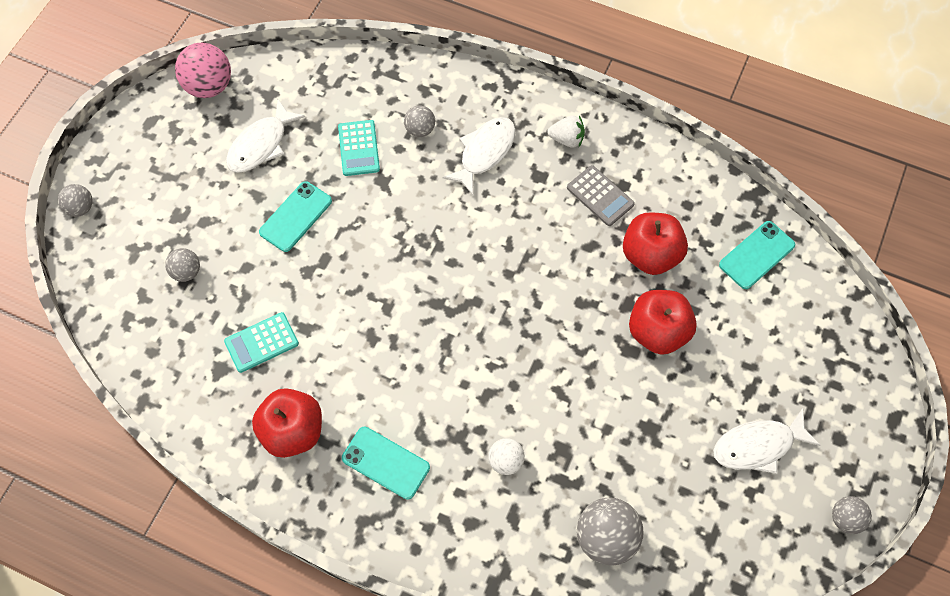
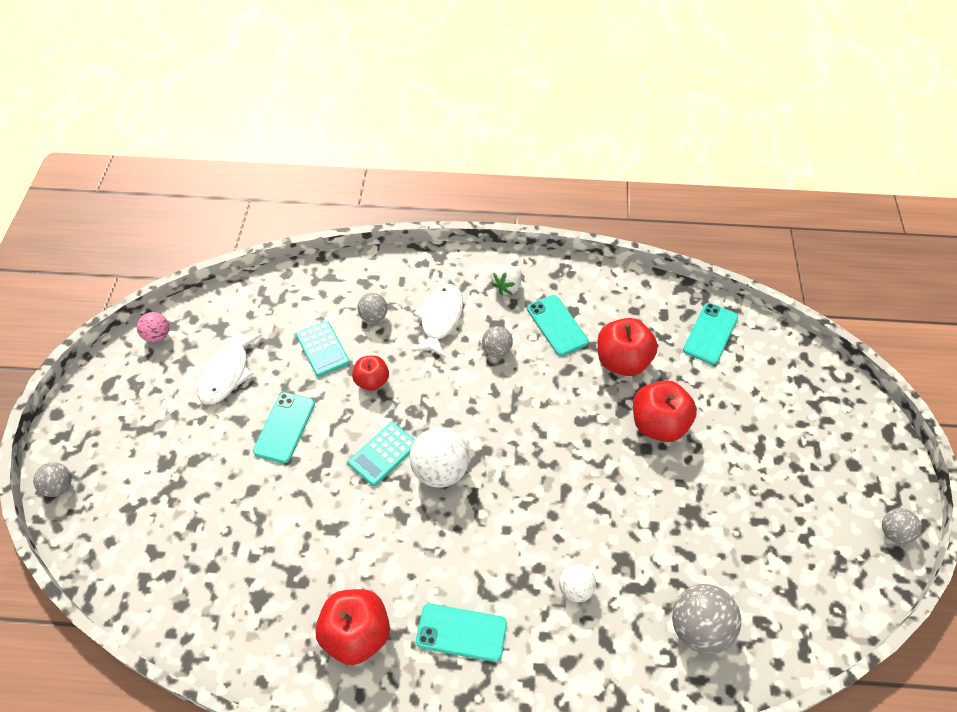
camera: 20 degrees left, 10 degrees down
grey ball [165,248,200,282] -> grey ball moved to [482,326,513,357]
pink ball [175,43,231,98] -> pink ball [137,312,169,343], size x0.57
turquoise calculator [224,312,299,373] -> turquoise calculator moved to [348,422,415,486]
white strawberry [547,115,585,148] -> white strawberry turned 135 degrees clockwise [492,266,521,295]
grey calculator [567,165,635,226] -> turquoise phone [527,295,589,356]
white fish [713,408,820,474] -> none
none -> red apple [352,355,389,391]
none -> white ball [410,427,469,488]

